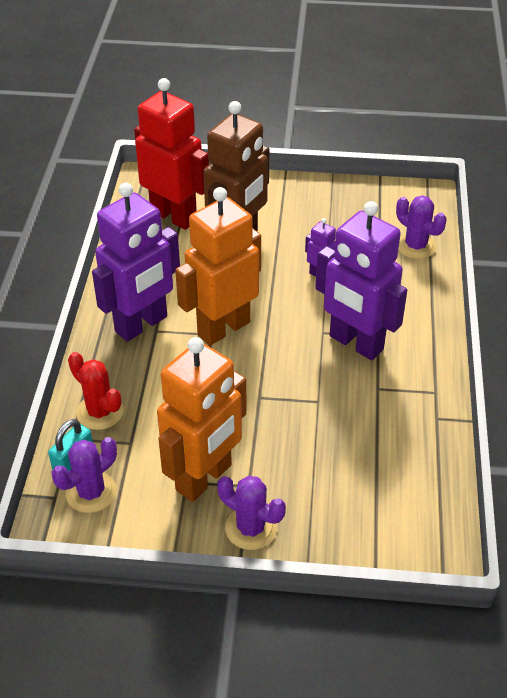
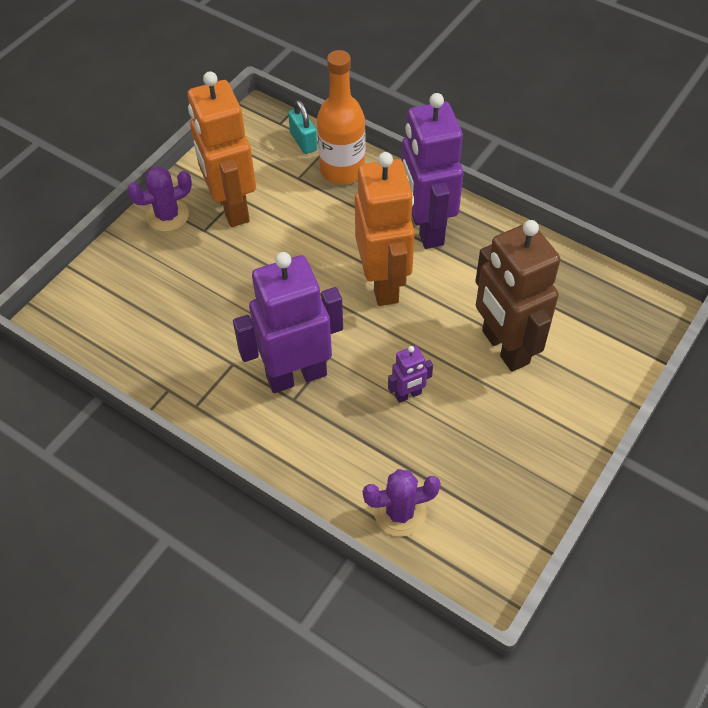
camera: 120 degrees right, 10 degrees up
purple cactus [52,437,117,513] -> none
red cactus [68,352,124,430] -> orange bottle [317,50,365,184]
red robot [134,78,209,230] -> none

